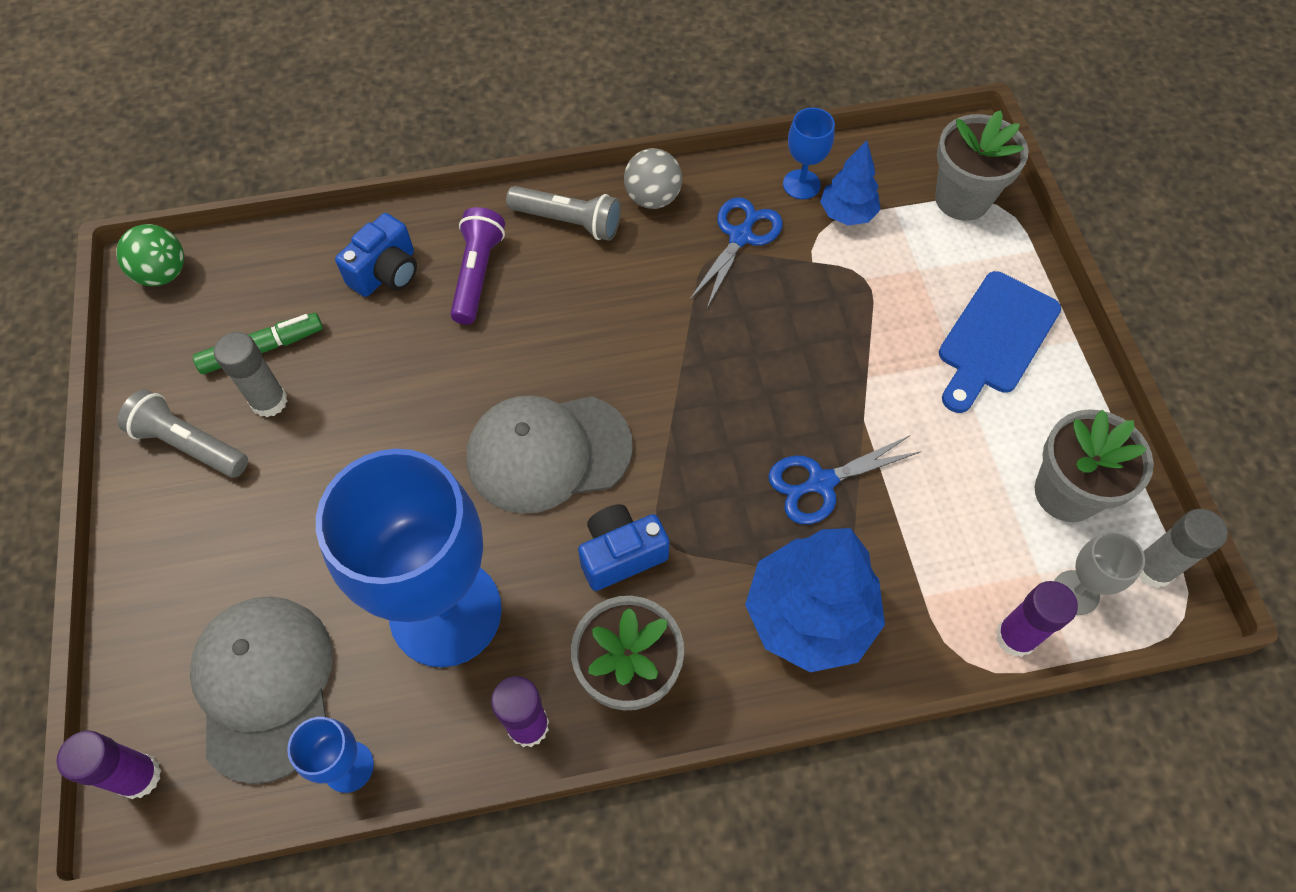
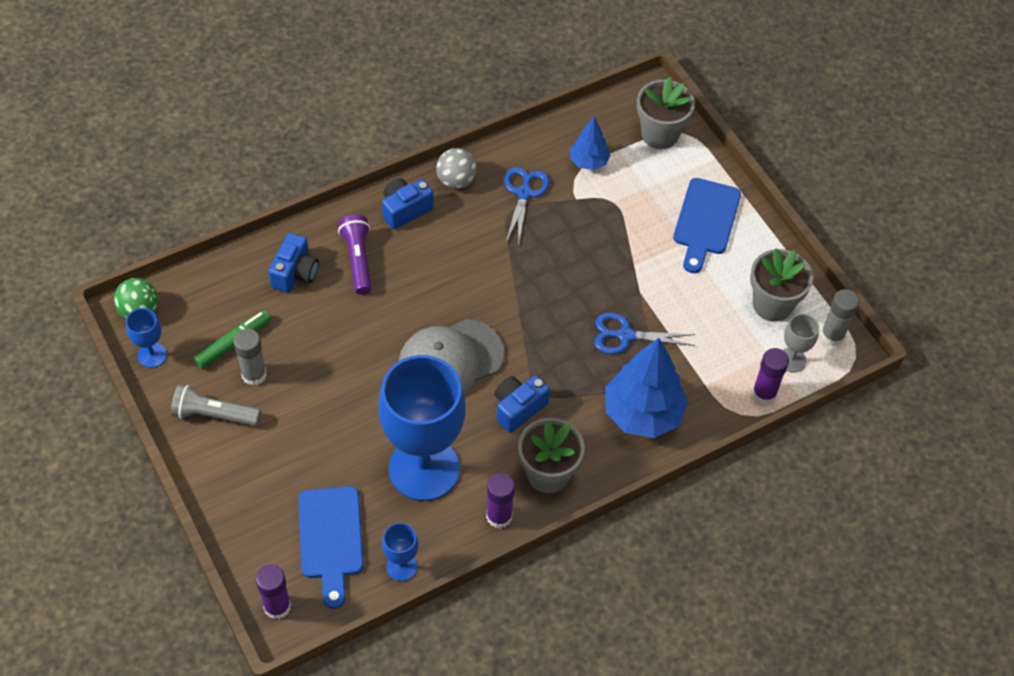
camera: 20 degrees left, 5 degrees down
grey cap [190,596,333,784] -> blue cutting board [298,486,364,609]
grey flashlight [506,186,621,241] -> blue camera [382,178,434,230]
blue scissors [768,435,922,524] -> blue scissors turned 45 degrees clockwise [594,313,695,354]
blue goblet [783,108,835,199] -> blue goblet moved to [126,308,167,368]

